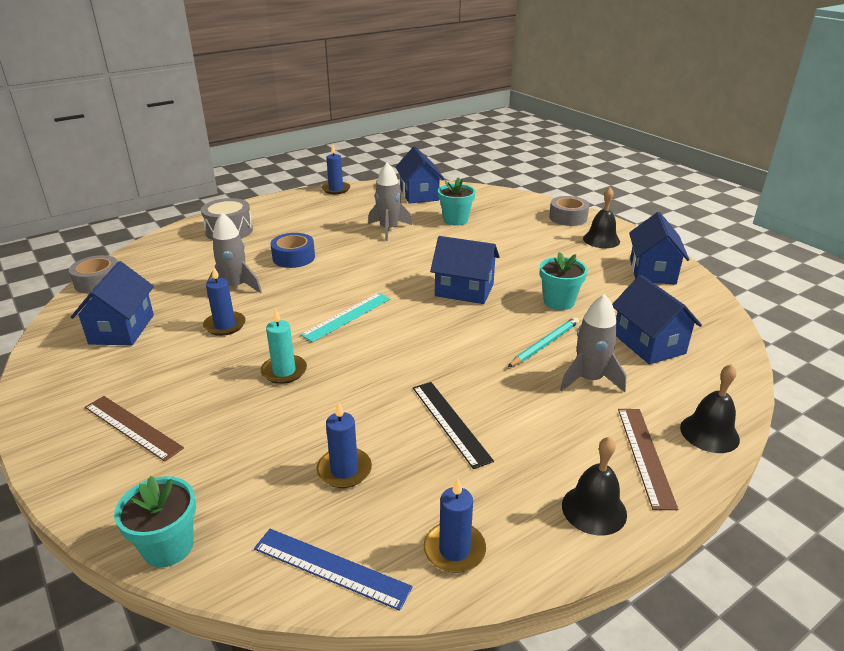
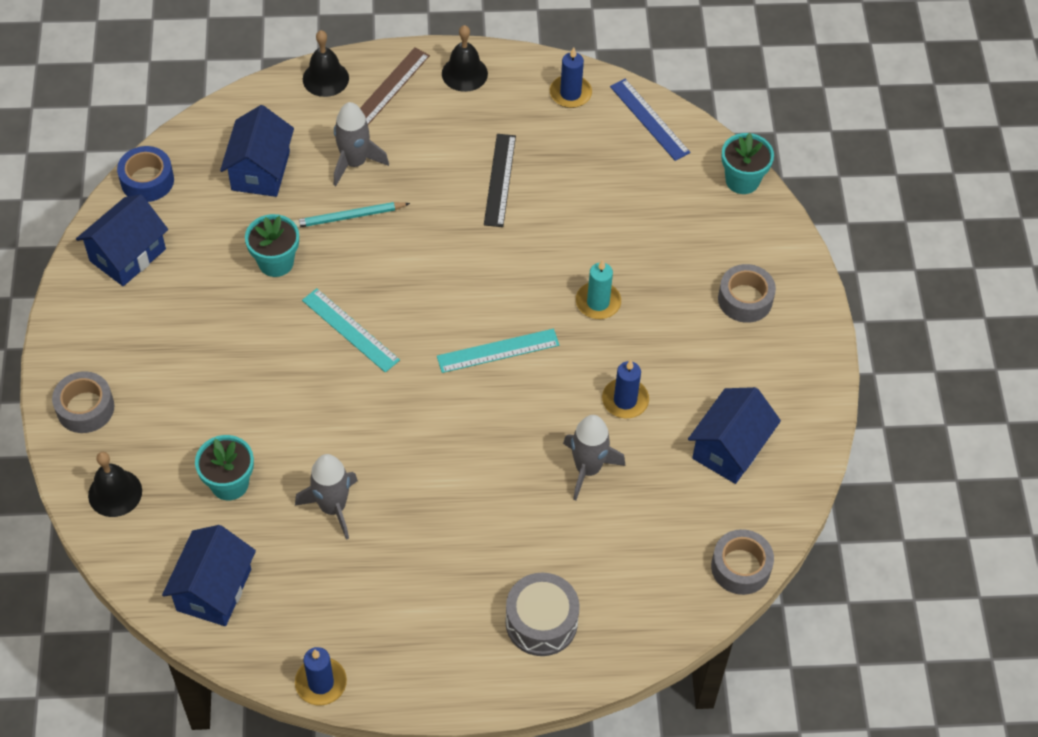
camera: 150 degrees left, 25 degrees up
brown ruler [85,396,184,462] -> grey tape [718,264,776,323]
blue tape [271,233,315,268] -> blue tape moved to [117,146,174,202]
blue candle [316,401,372,488] -> none
blue house [430,236,500,304] -> turquoise ruler [302,288,400,373]
black bell [583,187,620,248] -> black bell moved to [88,452,142,517]

